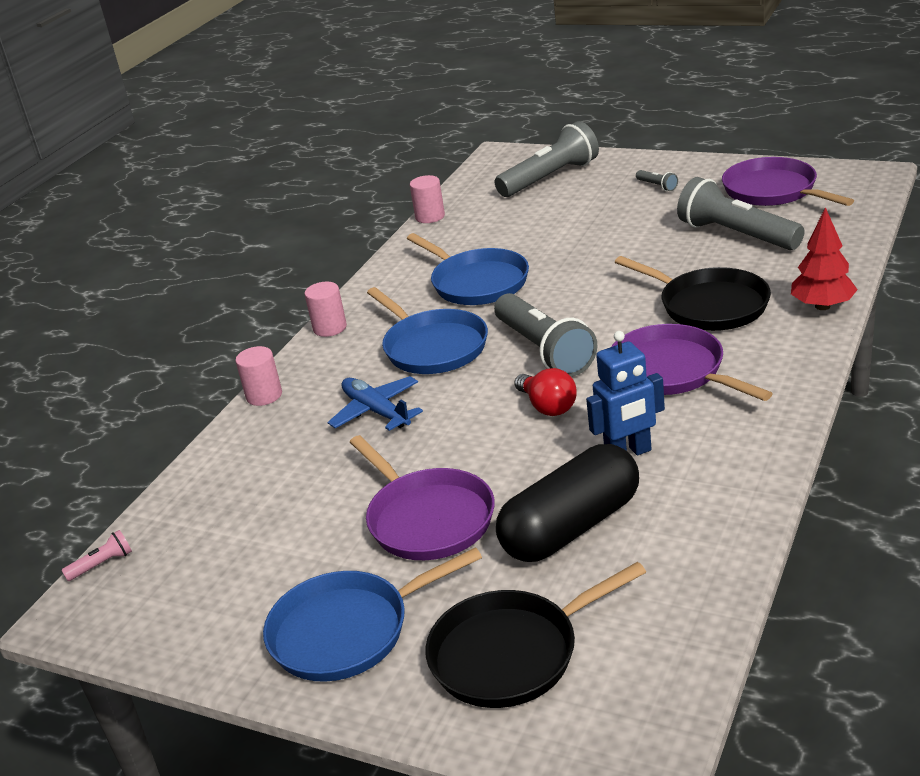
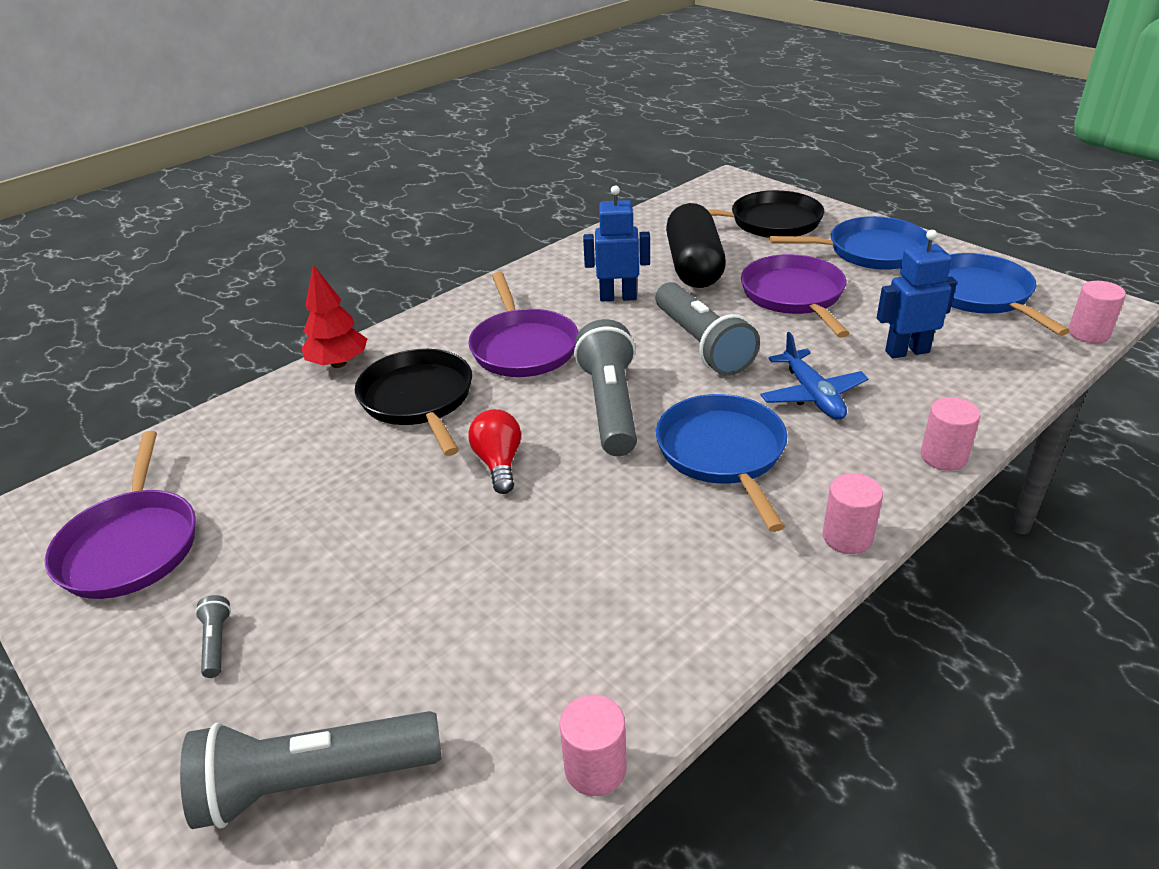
camera: 160 degrees left, 5 degrees up
pink flashlight [61,530,132,581] -> pink cylinder [1068,281,1126,343]
blue pan [407,233,529,305] -> blue pan moved to [948,253,1070,336]
black capsule [496,444,639,562] -> black capsule turned 75 degrees counterclockwise [666,203,726,288]
red light bulb [514,368,577,416] -> red light bulb moved to [468,409,521,494]
grey flashlight [677,177,804,250] -> grey flashlight moved to [656,282,760,376]
none -> blue robot [877,230,957,358]

